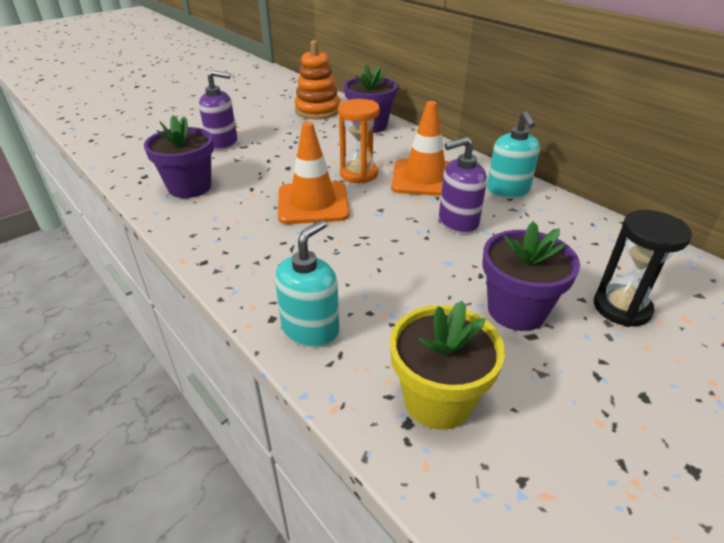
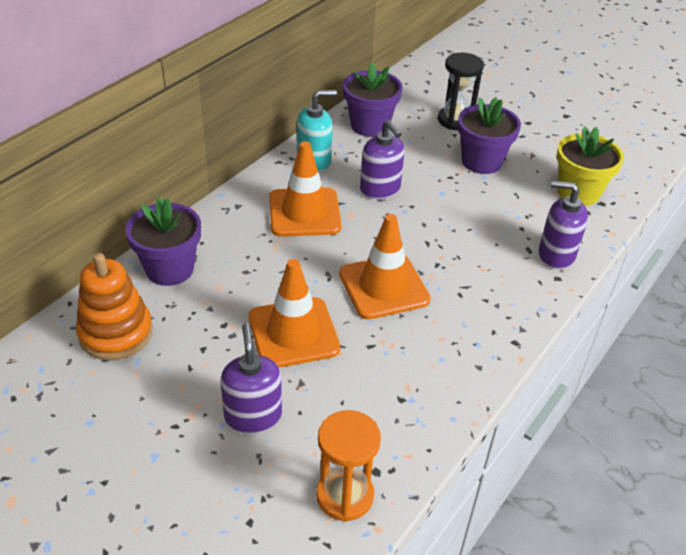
camera: 105 degrees left, 5 degrees up
purple flower pot [144,115,214,198] -> purple flower pot moved to [343,62,403,137]
turquoise soap dispenser [275,220,339,347] -> purple soap dispenser [539,180,588,269]
orange hourglass [338,99,380,183] -> orange hourglass moved to [316,410,381,522]
none -> orange traffic cone [249,259,340,368]

